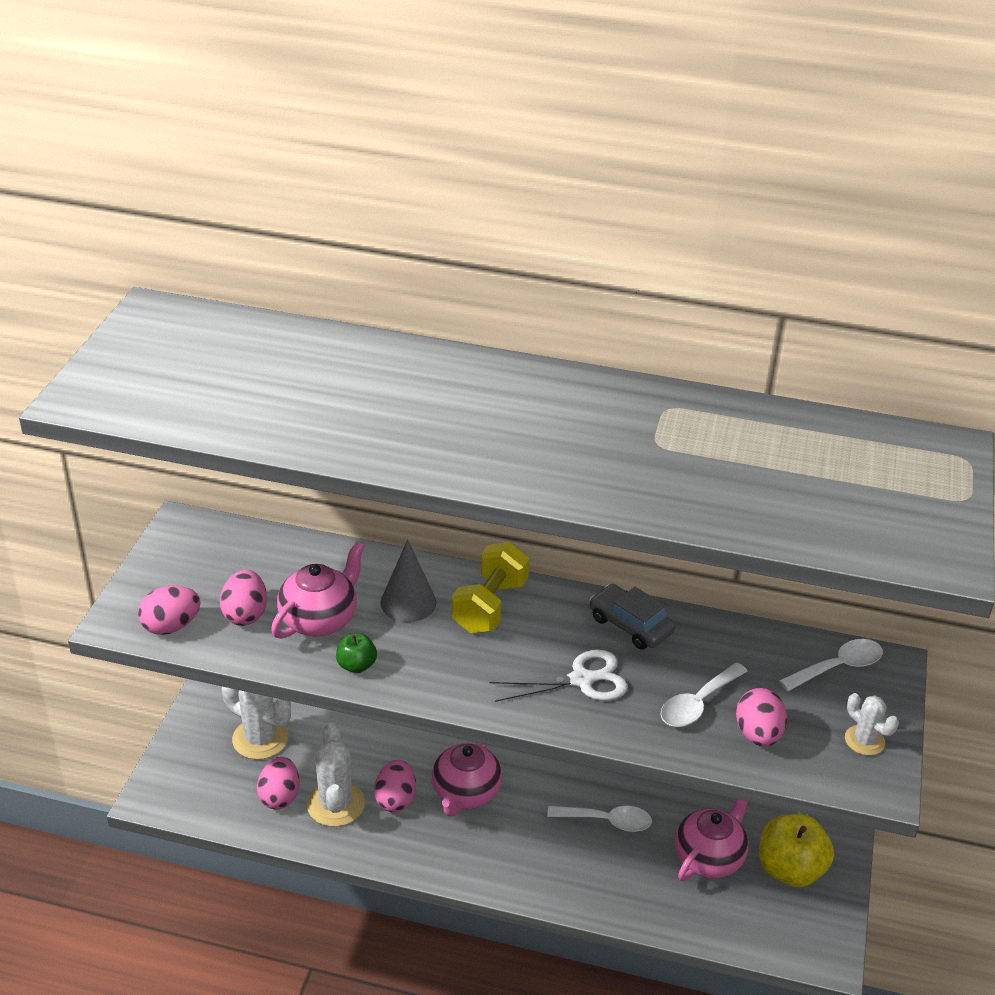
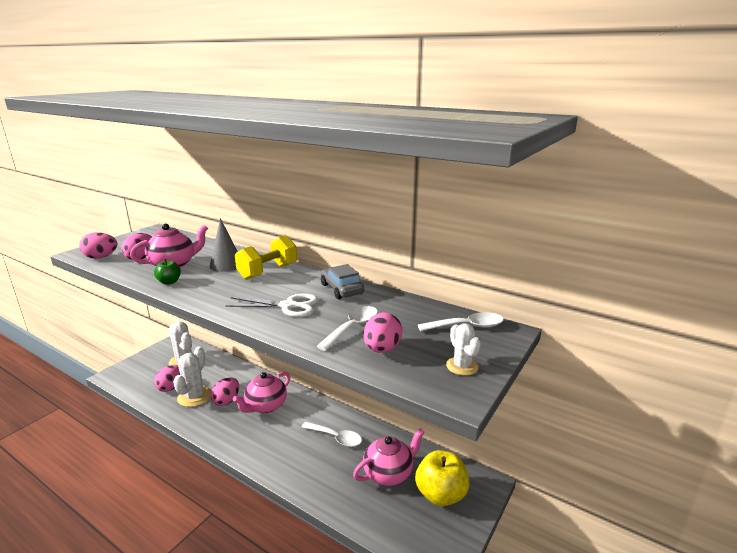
camera: 20 degrees right, 15 degrees down
white spoon [660,662,748,727] -> white spoon turned 150 degrees clockwise [316,306,378,351]

